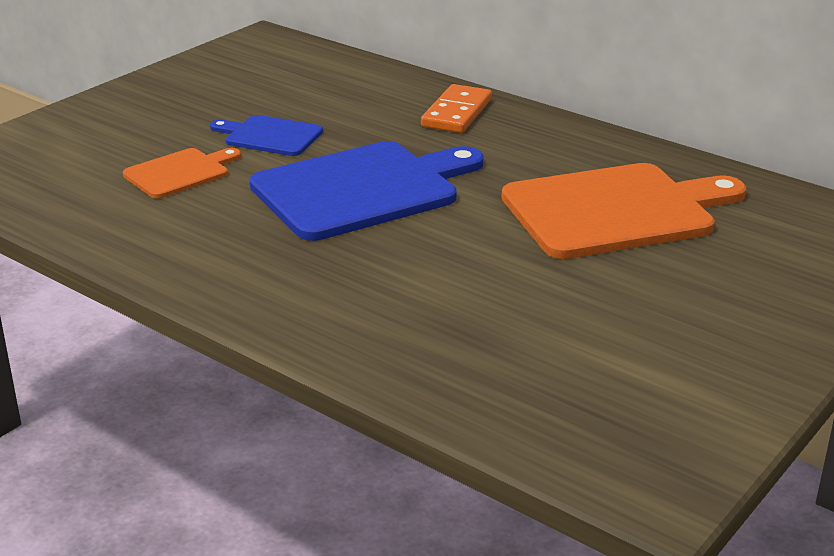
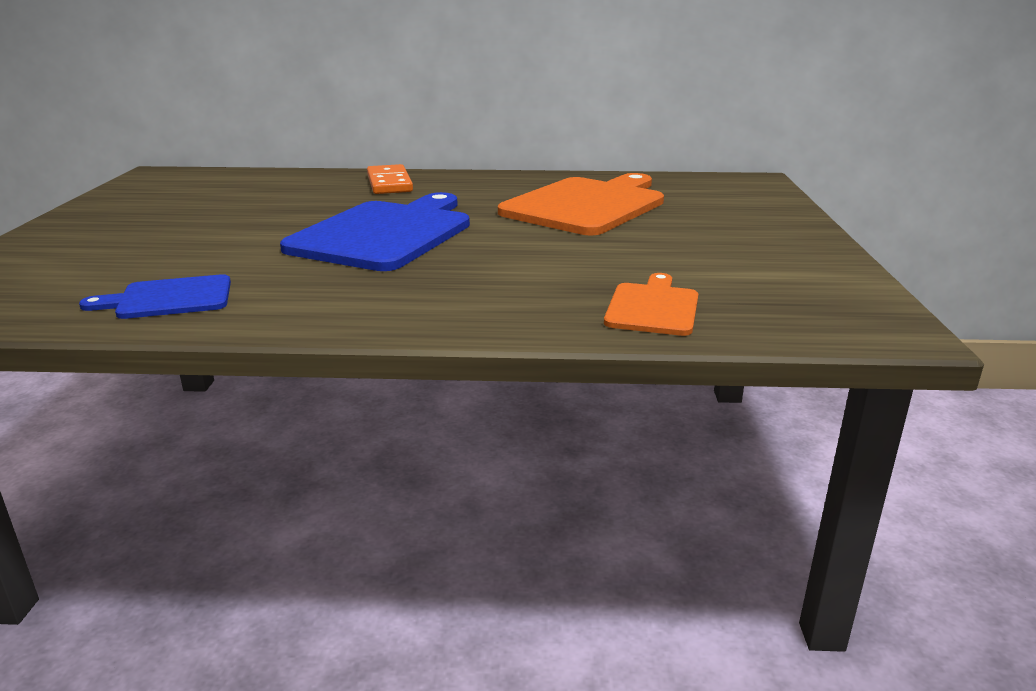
camera: 35 degrees left, 5 degrees down
orange cutting board [123,148,241,199] -> orange cutting board moved to [604,273,698,336]
blue cutting board [210,115,323,156] -> blue cutting board moved to [79,274,231,319]

